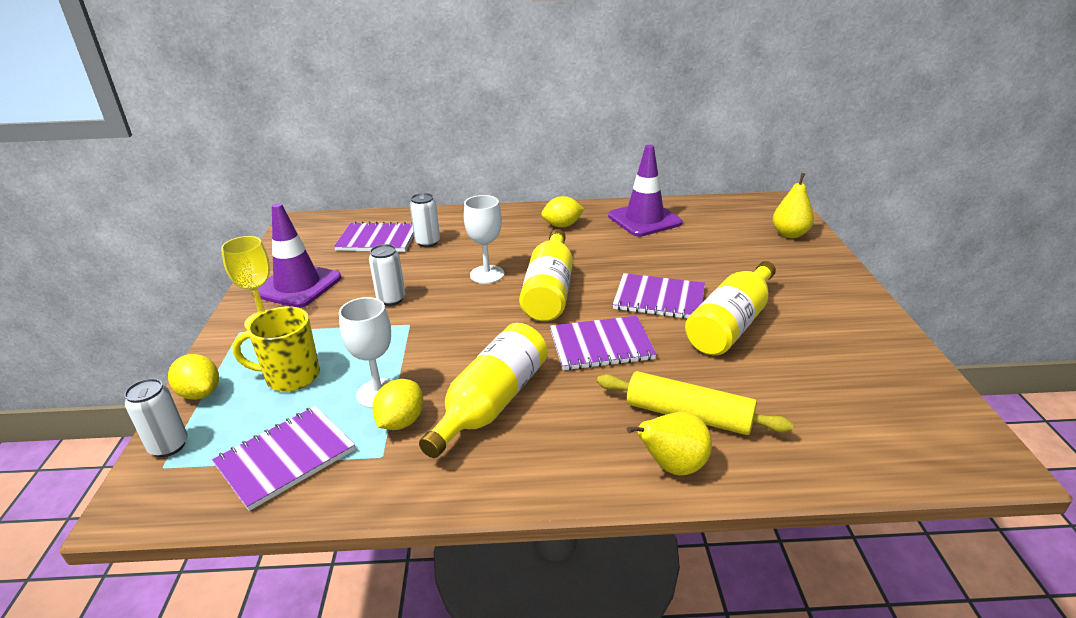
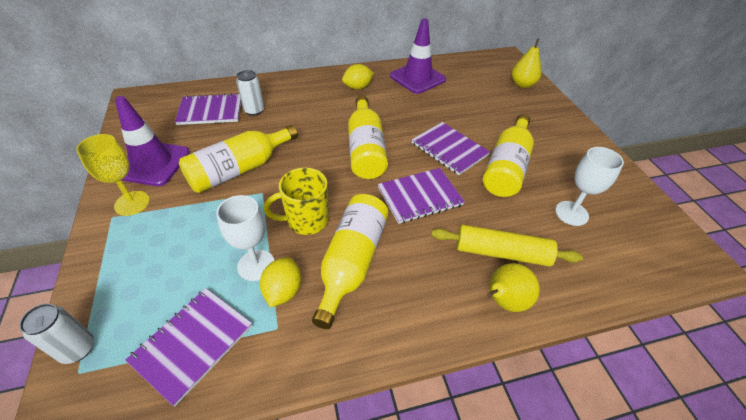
camera: 15 degrees left, 15 degrees up
yellow lemon [168,354,219,400] -> none
yellow mug [232,307,320,392] -> yellow mug moved to [264,167,329,235]
white can [369,244,405,306] -> yellow bottle [179,125,298,193]
white goblet [464,195,504,284] -> white goblet moved to [555,147,624,226]
purple notebook [612,273,705,319] -> purple notebook turned 45 degrees clockwise [412,122,490,175]

